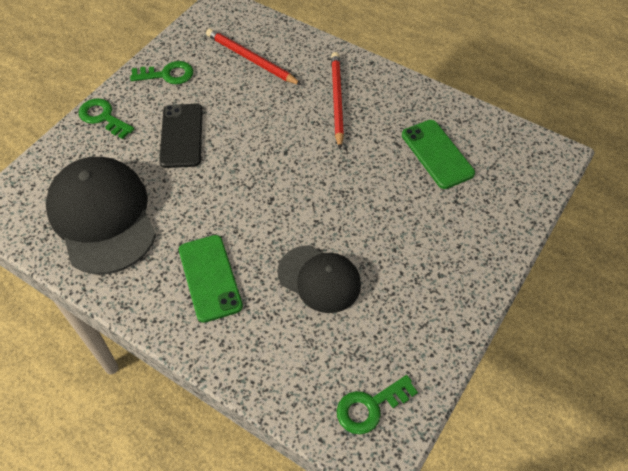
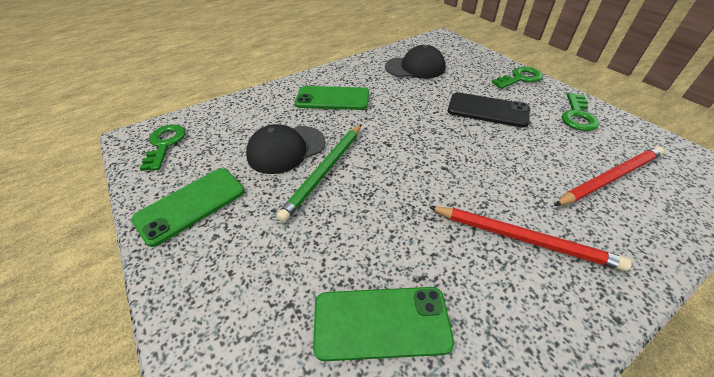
camera: 115 degrees right, 10 degrees down
black cap [46,157,156,274] -> black cap [385,45,445,79], size x0.61
none -> green phone [131,168,245,247]
none -> green pencil [277,124,362,222]

